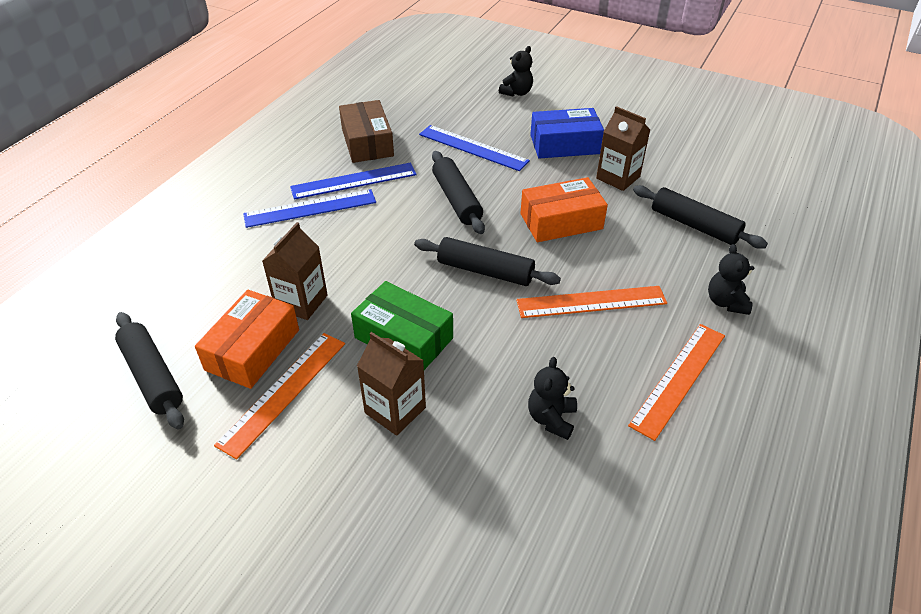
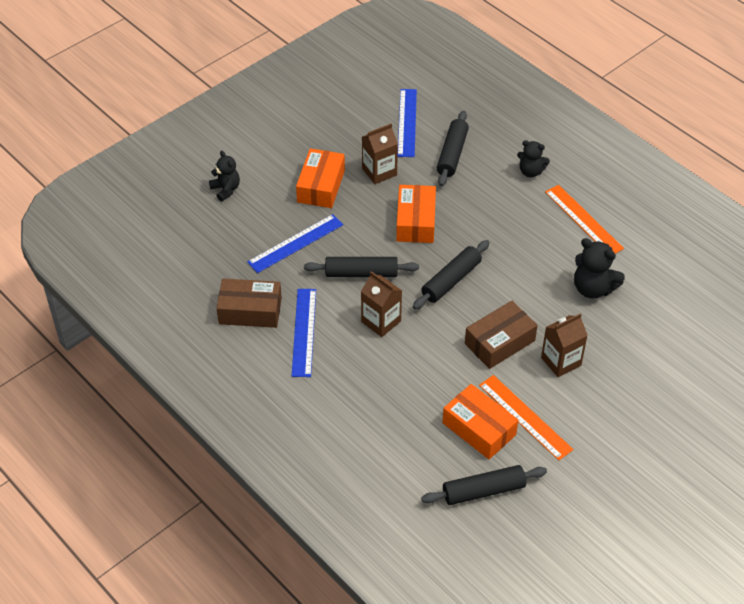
camera: 70 degrees left, 5 degrees up
blue ruler [243,189,376,228] -> blue ruler moved to [398,89,417,157]
brown carton [262,222,328,320] -> brown carton moved to [361,271,402,337]
green box [351,281,453,370] -> brown box [465,301,538,369]
orange ruler [516,286,667,318] -> none
black teddy bear [528,357,577,440] -> black teddy bear [574,238,625,298], size x1.51
blue box [530,108,604,158] -> orange box [296,148,345,208]
black rolling pin [633,185,768,249] -> black rolling pin turned 45 degrees counterclockwise [437,111,469,186]

